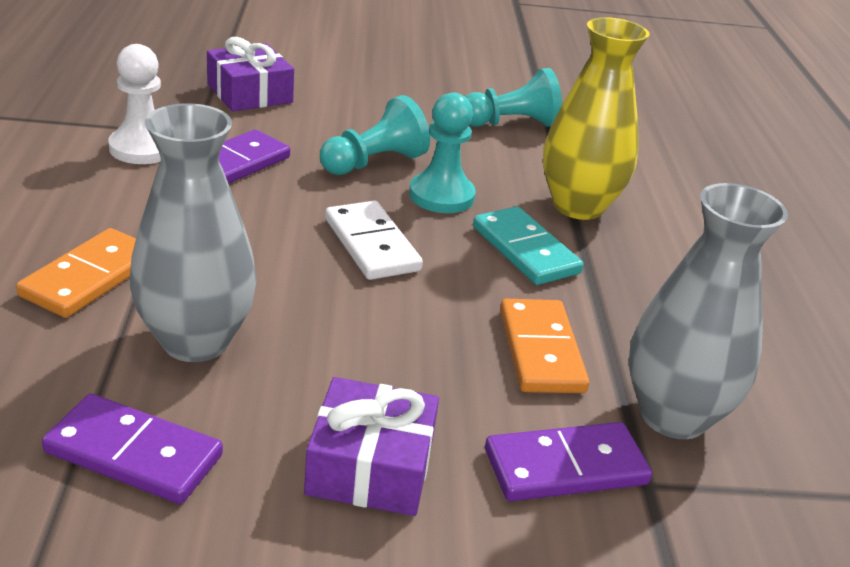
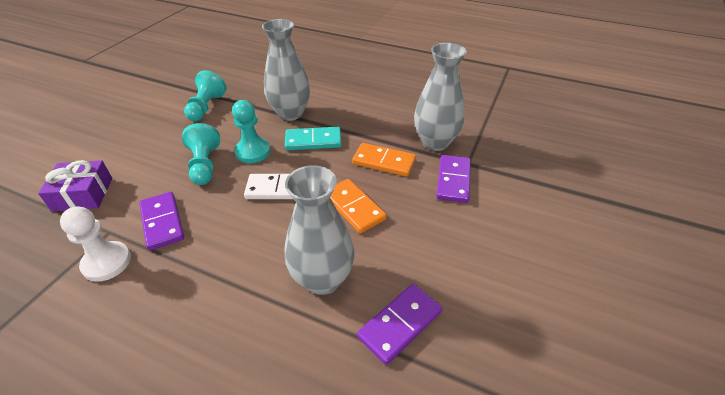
camera: 60 degrees left, 10 degrees up
orange domino [16,228,136,318] -> orange domino moved to [330,179,387,233]
purple gift [304,377,439,516] -> none
yellow vase [543,17,650,220] -> grey vase [262,19,310,121]

